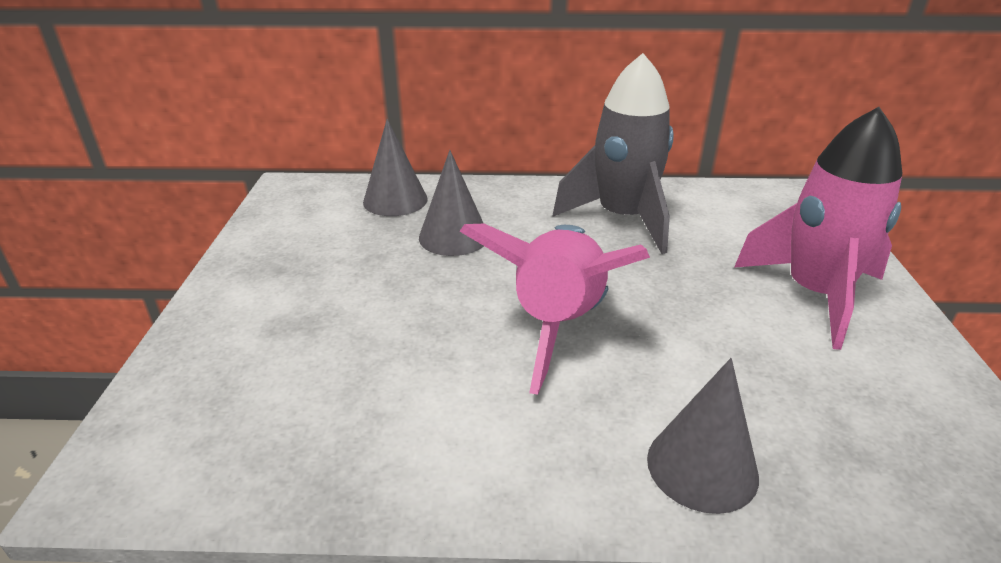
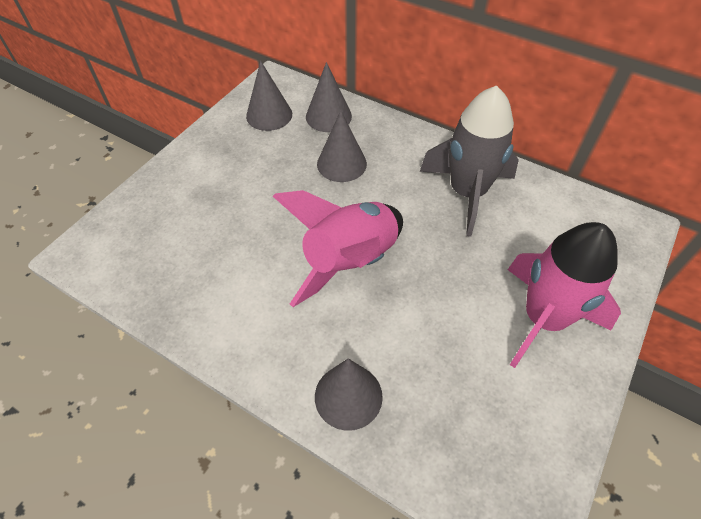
camera: 30 degrees right, 20 degrees up
none -> grey cone [246,61,292,131]

